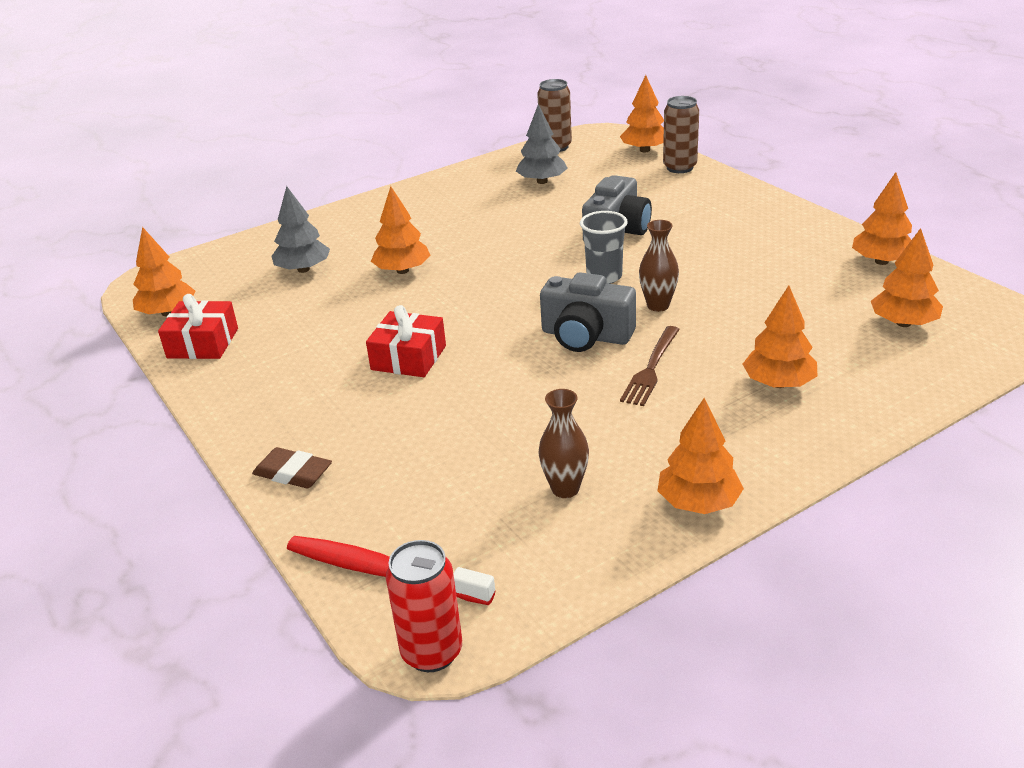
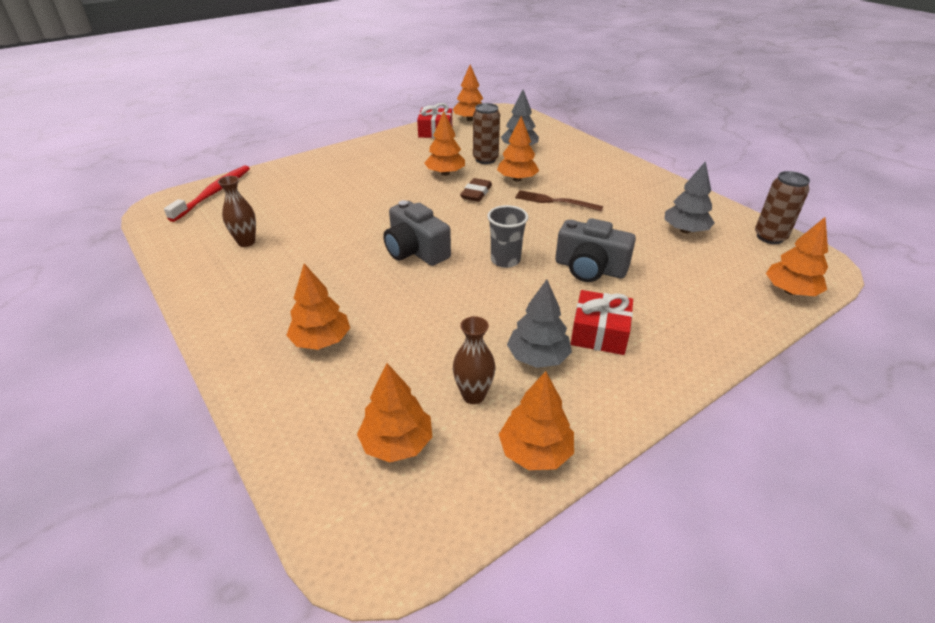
camera: 85 degrees right, 5 degrees up
brown eraser [252,447,332,488] -> brown eraser moved to [460,178,492,202]
red gift [366,305,446,377] -> red gift moved to [571,290,633,355]
red can [386,540,462,672] -> none
grey camera [540,272,636,352] -> grey camera turned 60 degrees counterclockwise [383,200,451,266]
brown fork [620,326,680,406] -> brown fork moved to [515,190,603,211]
brown vase [639,220,679,312] -> brown vase moved to [453,316,495,404]
orange tree [658,398,744,514] -> orange tree moved to [424,111,465,176]
brown can [663,96,699,173] -> brown can moved to [473,103,500,164]
none -> grey tree [507,280,572,368]

